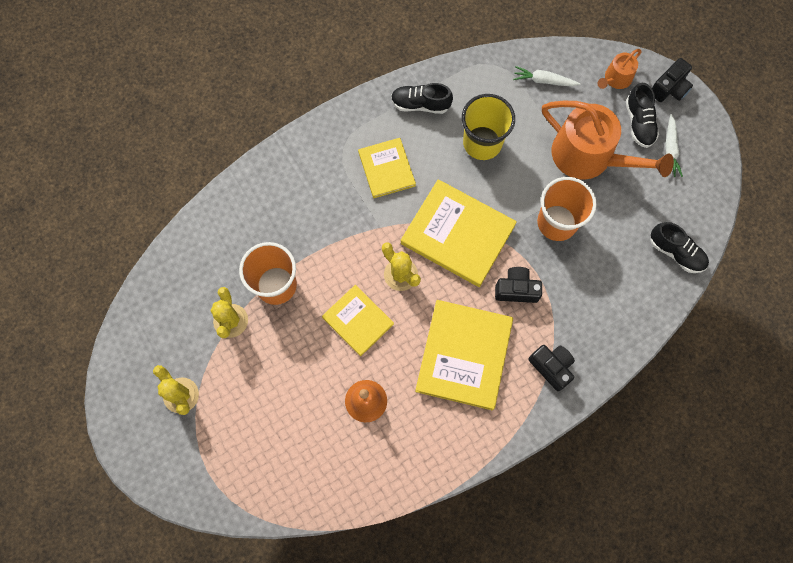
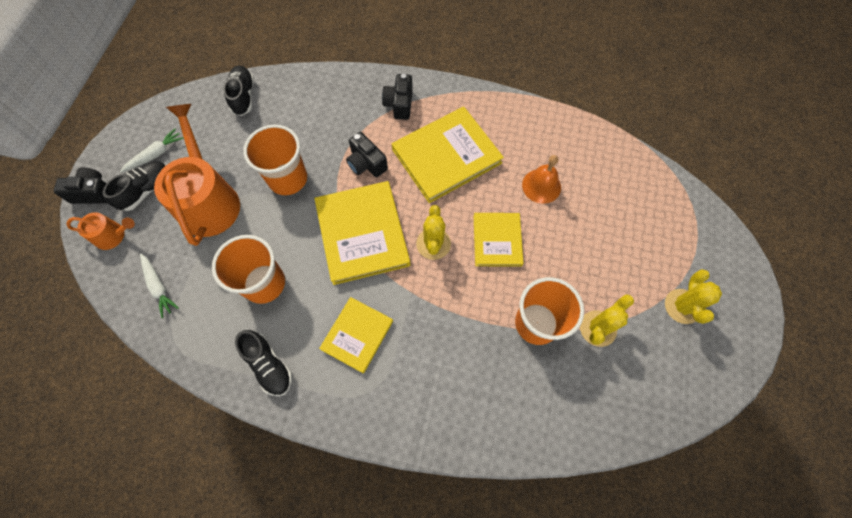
camera: 135 degrees left, 5 degrees down
yellow cup [462,94,515,160] -> orange cup [212,235,285,304]

